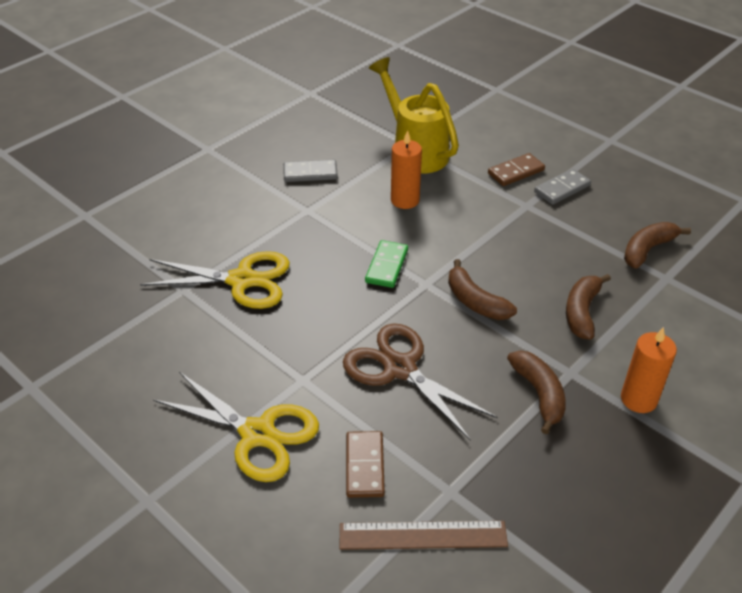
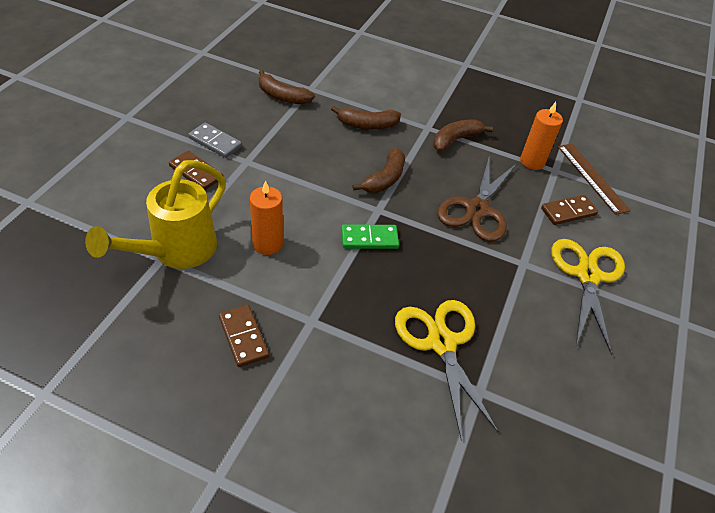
camera: 115 degrees left, 5 degrees up
grey domino [283,160,338,182] -> brown domino [219,305,269,367]
orange candle [621,327,677,413] -> orange candle moved to [520,102,563,170]

